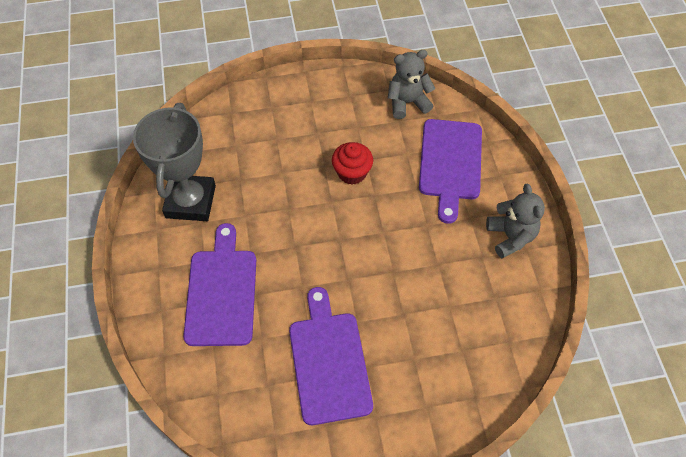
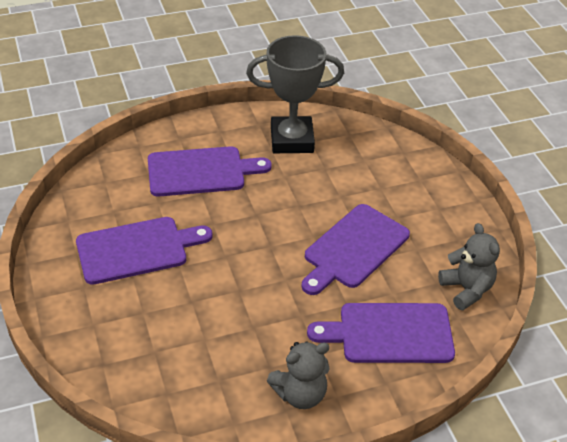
camera: 80 degrees right, 15 degrees down
red cupcake [332,142,373,185] -> purple cutting board [301,204,410,295]

